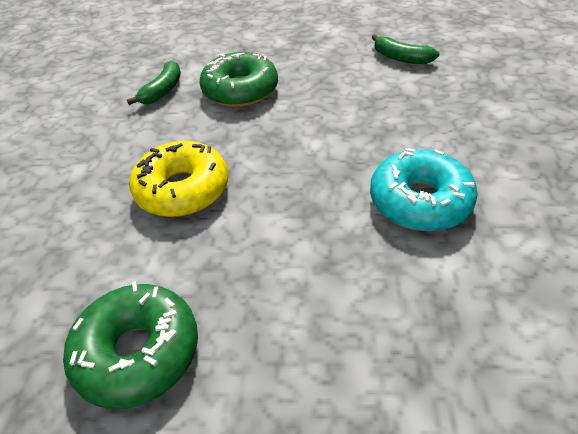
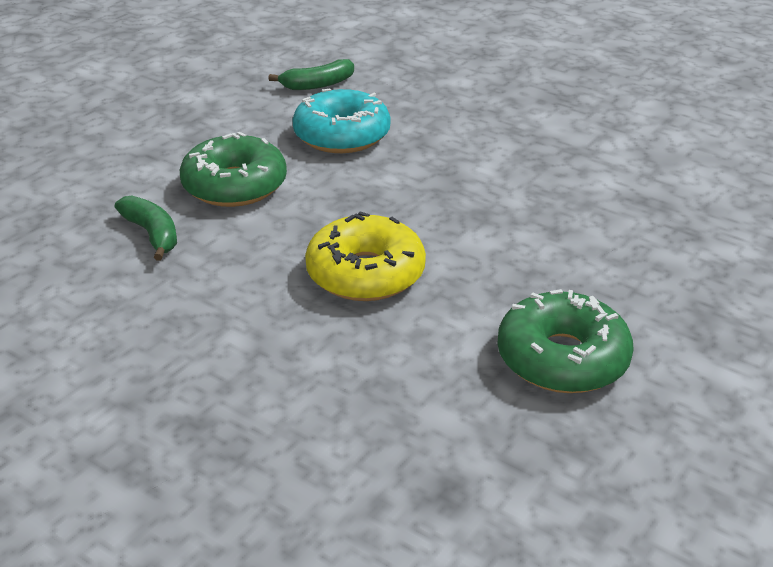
camera: 60 degrees left, 10 degrees down
turquoise donut [370,148,478,231] -> turquoise donut moved to [292,88,391,153]

